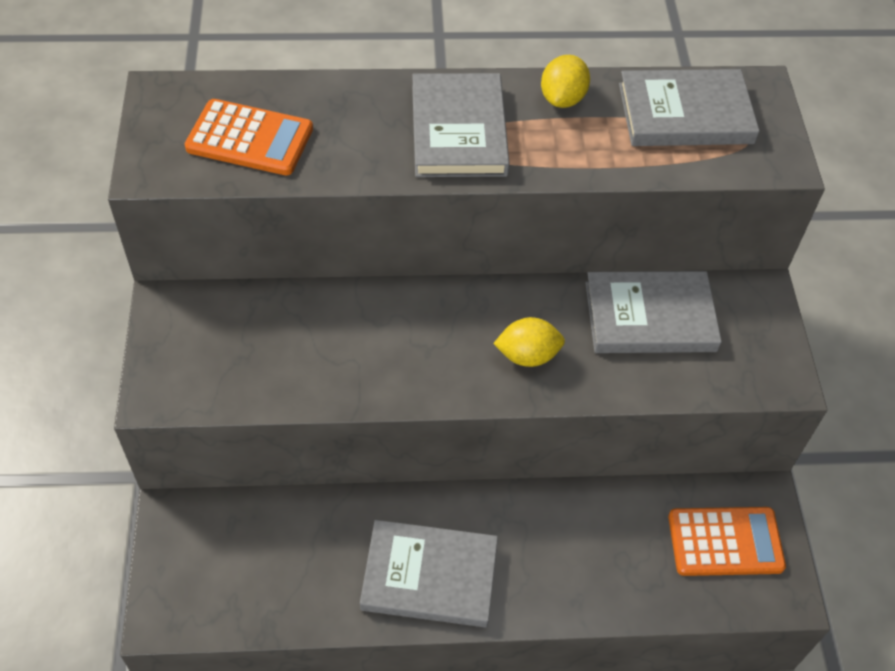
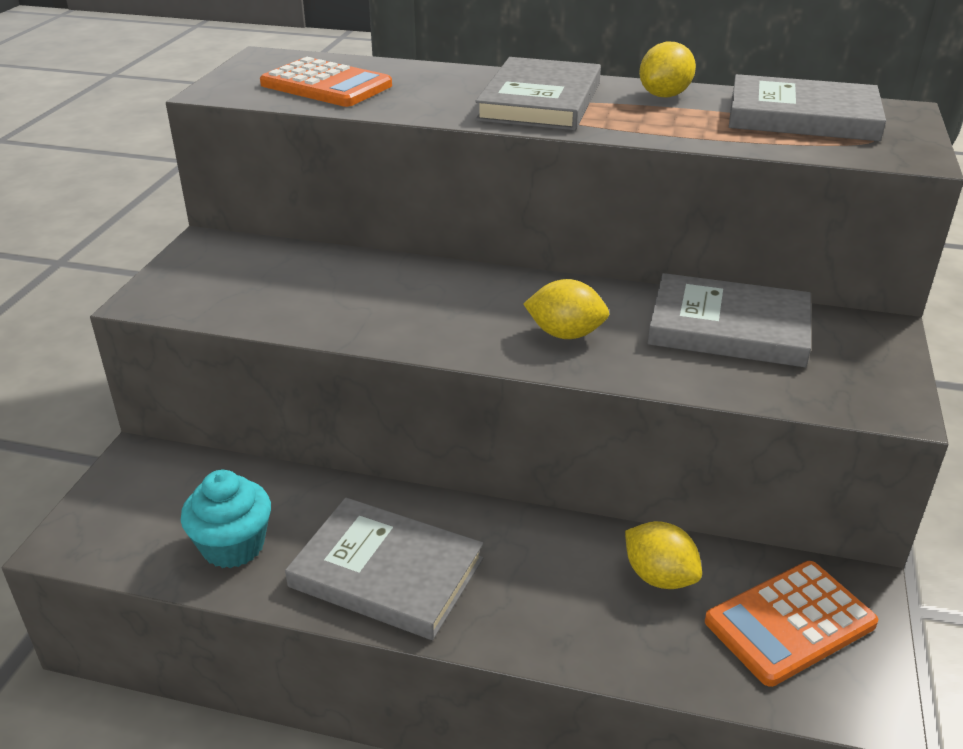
camera: 20 degrees right, 20 degrees down
orange calculator [668,507,786,576] -> orange calculator turned 135 degrees clockwise [705,561,878,687]
none -> turquoise cupcake [181,470,271,568]
none -> yellow lemon [625,521,702,589]

